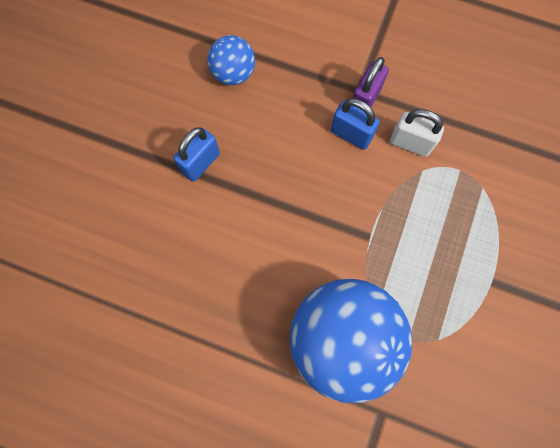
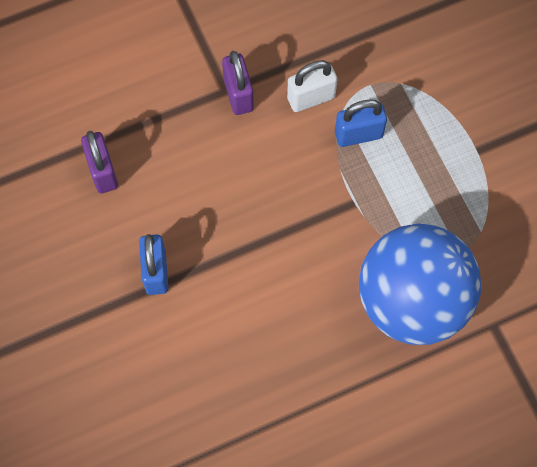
camera: 45 degrees left, 5 degrees down
blue ball [207,35,255,85] -> purple padlock [81,131,118,193]
blue padlock [331,98,380,150] -> blue padlock moved to [335,99,387,147]

